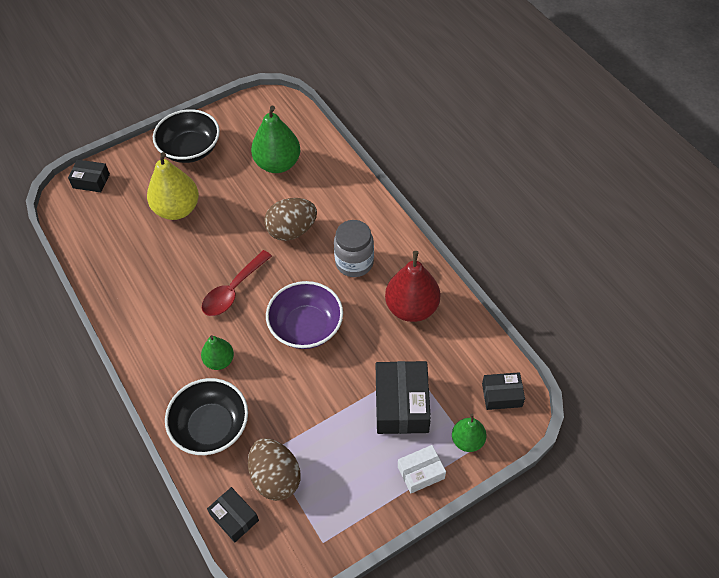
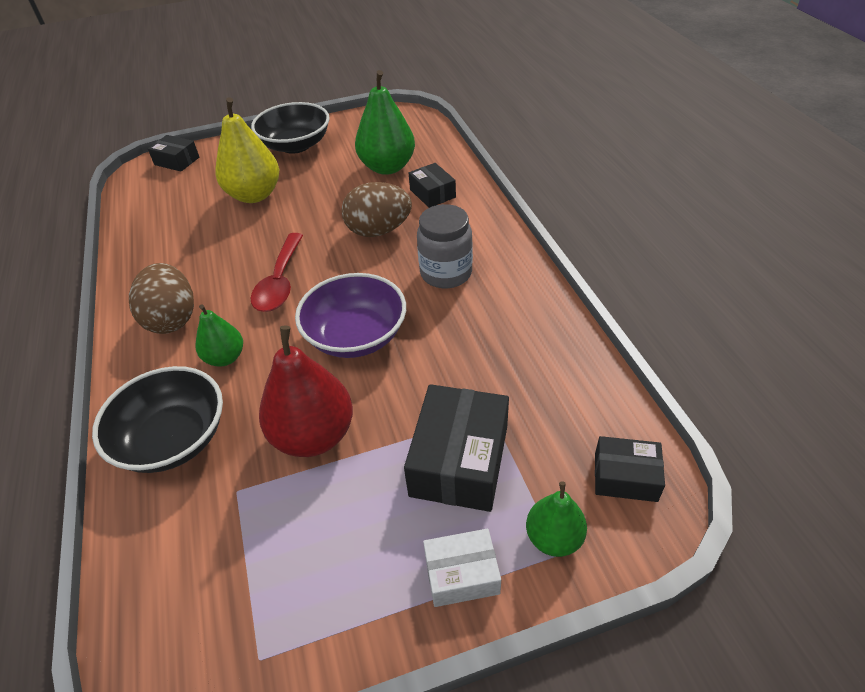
camera: 15 degrees right, 10 degrees down
red spoon [202,250,272,316] -> red spoon turned 45 degrees counterclockwise [251,233,303,312]
black box [207,487,259,542] -> black box moved to [409,163,456,208]
brown egg [248,438,300,501] -> brown egg moved to [129,263,194,334]
red pear [385,251,440,322] -> red pear moved to [259,325,353,457]

